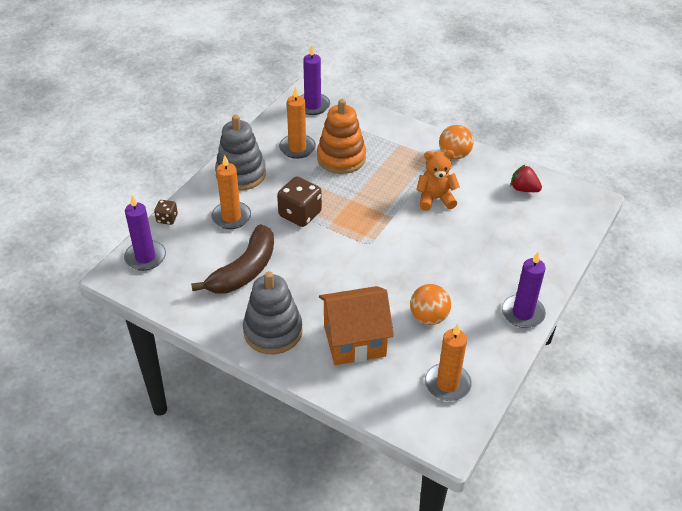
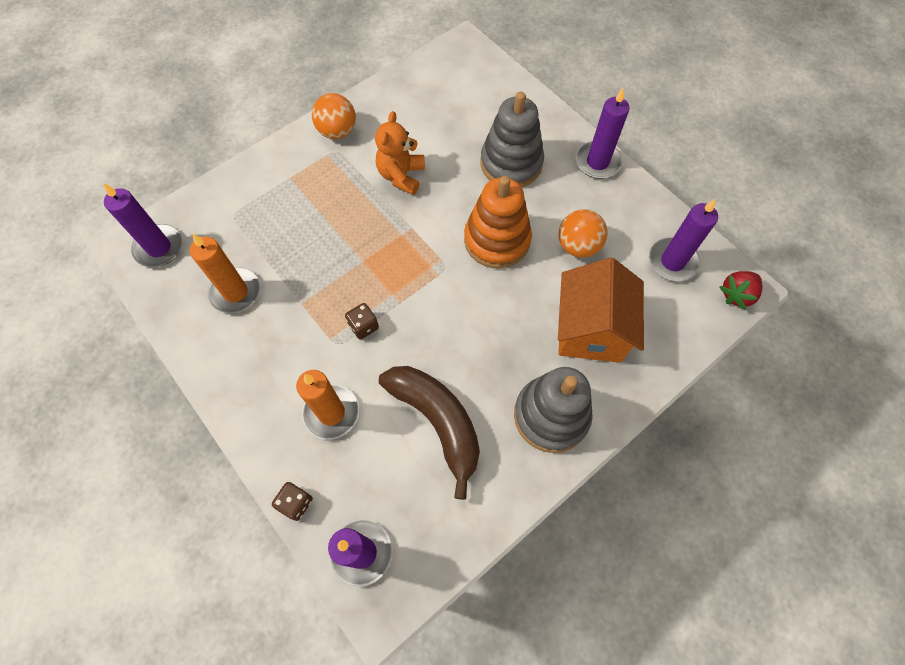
camera: 70 degrees left, 20 degrees up
grey stacking toy [215,115,266,191] -> grey stacking toy moved to [481,91,544,187]
brown dice [277,177,322,227] -> brown dice [345,303,379,339], size x0.53
orange stacking toy [317,99,366,174] -> orange stacking toy moved to [464,176,532,269]
orange candle [425,324,472,401] -> purple candle [649,198,718,282]
red strawberry [510,164,542,192] -> red strawberry moved to [720,271,762,310]

